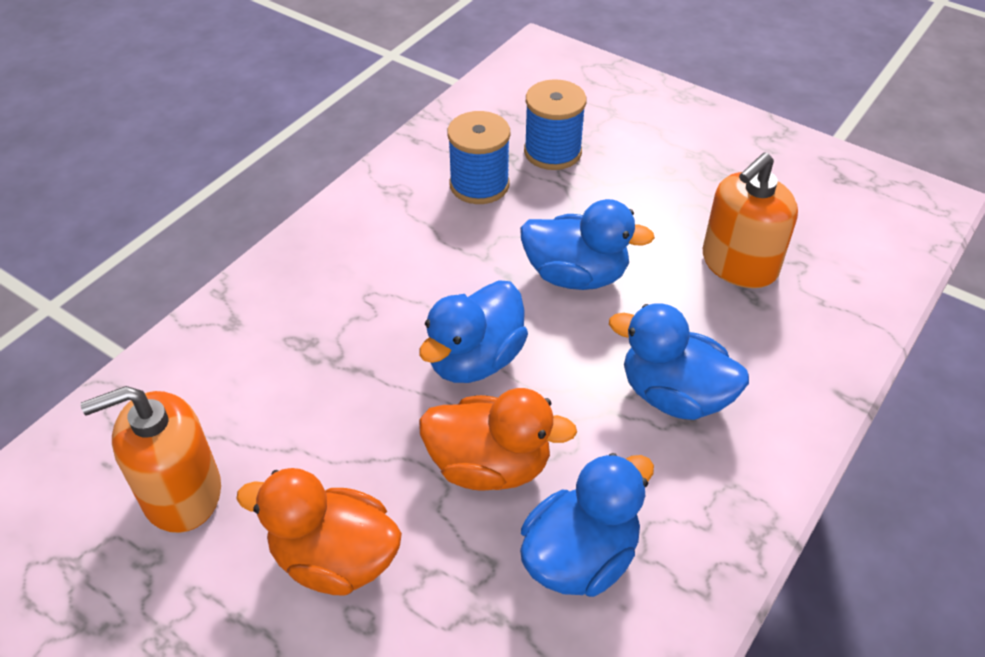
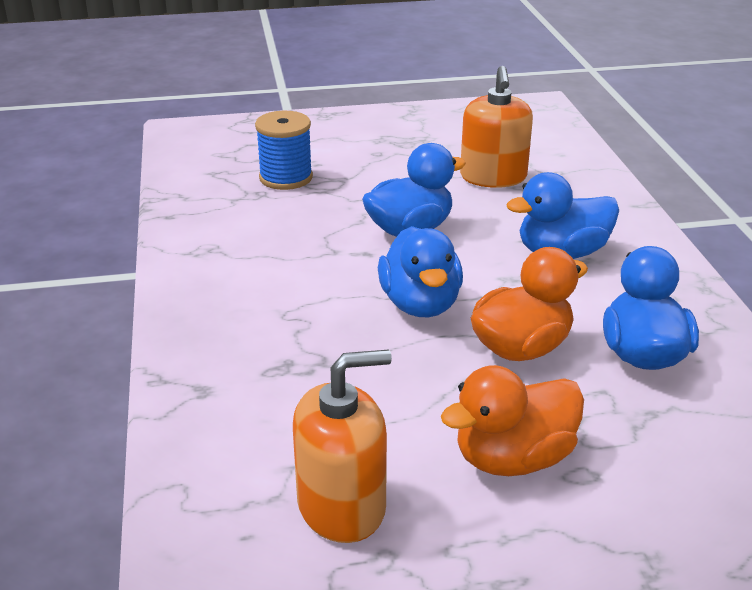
camera: 45 degrees left, 15 degrees down
orange soap dispenser [81,386,221,533] -> orange soap dispenser turned 135 degrees counterclockwise [293,350,392,543]
blue spool [447,111,510,204] -> none

